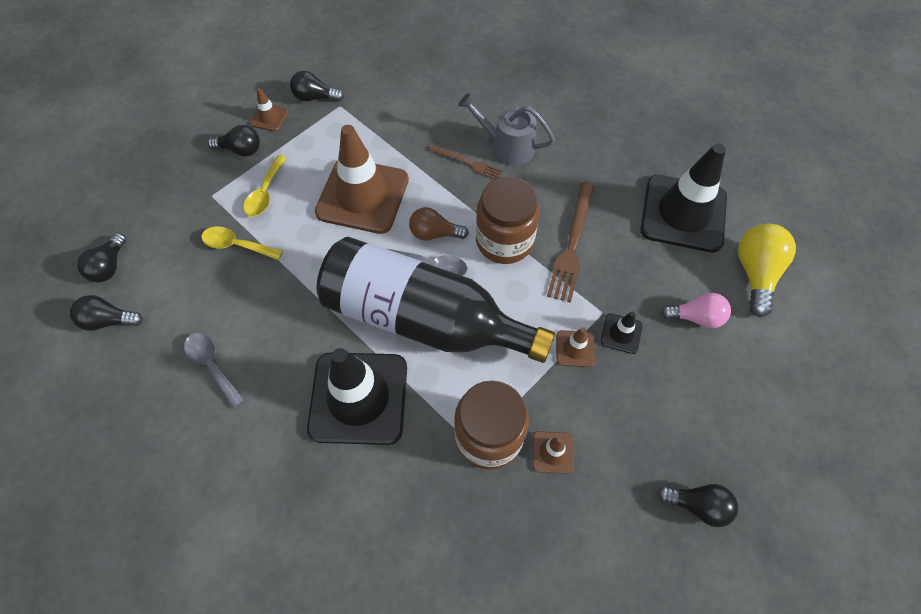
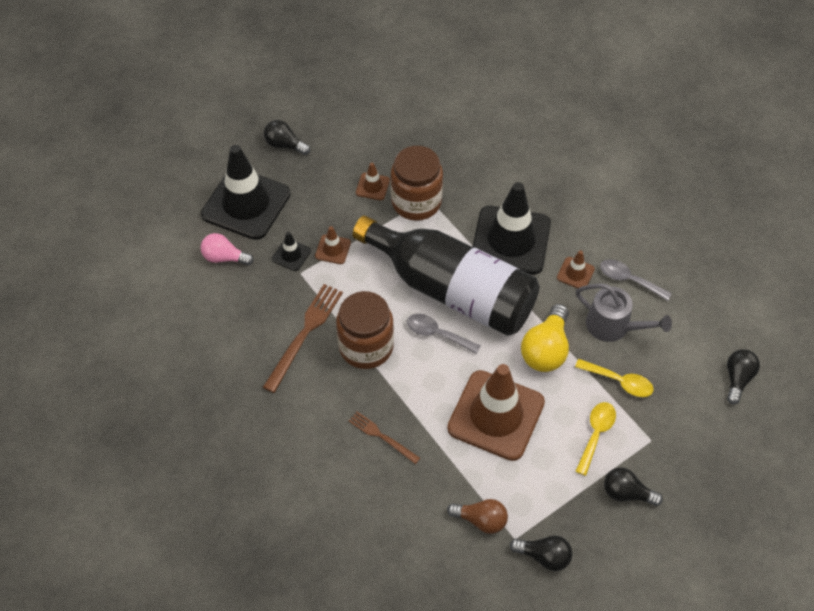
camera: 170 degrees left, 5 degrees down
black light bulb [70,295,143,331] -> none
grey spoon [184,333,244,408] -> grey spoon turned 150 degrees clockwise [600,259,672,301]
brown traffic cone [250,88,288,132] -> brown traffic cone moved to [557,250,595,288]
brown light bulb [409,207,469,240] -> brown light bulb moved to [447,499,508,534]
grey watering can [458,93,555,166] -> grey watering can moved to [576,283,672,342]
black traffic cone [640,144,727,252] -> black traffic cone moved to [201,145,291,240]
yellow light bulb [738,224,796,317] -> yellow light bulb moved to [521,304,569,372]

